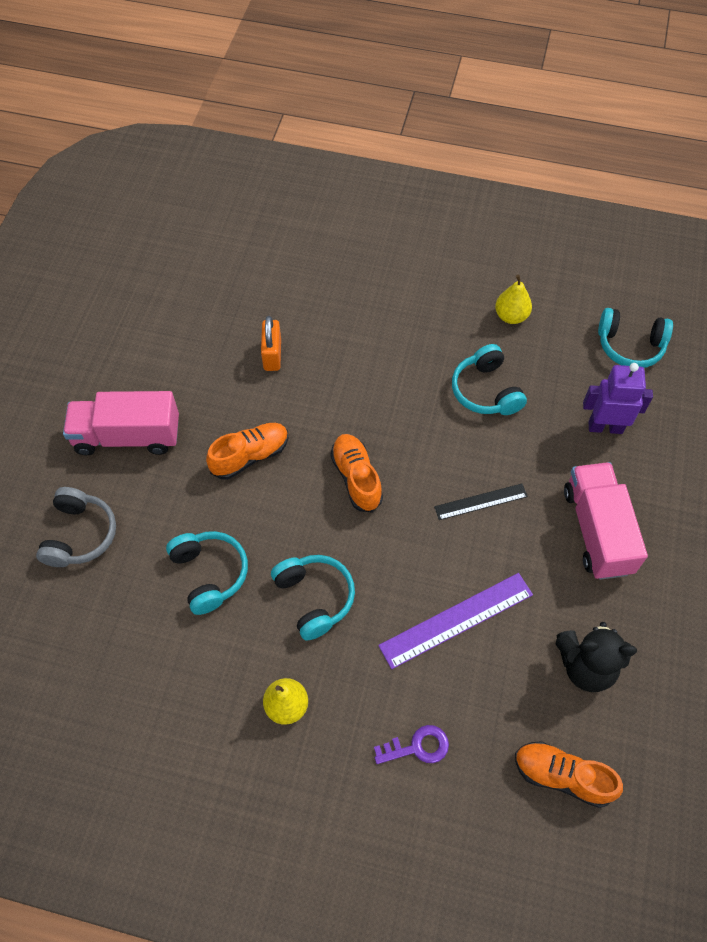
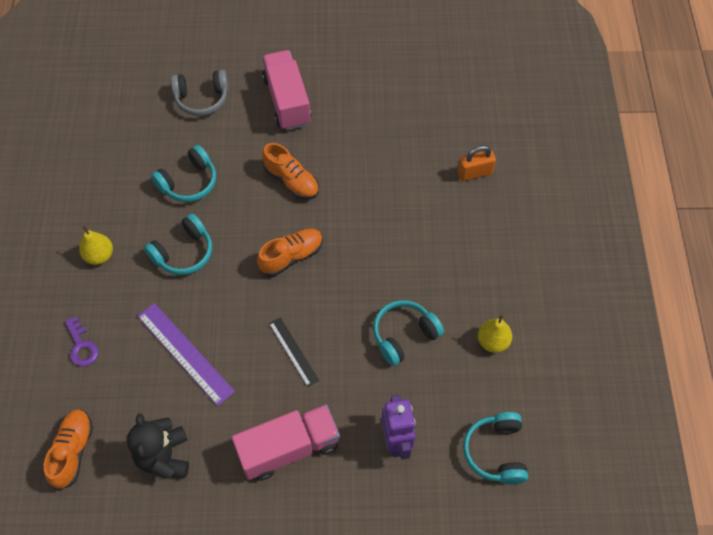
camera: 75 degrees right, 0 degrees up
orange padlock [261,316,281,371] -> orange padlock moved to [458,145,496,181]

